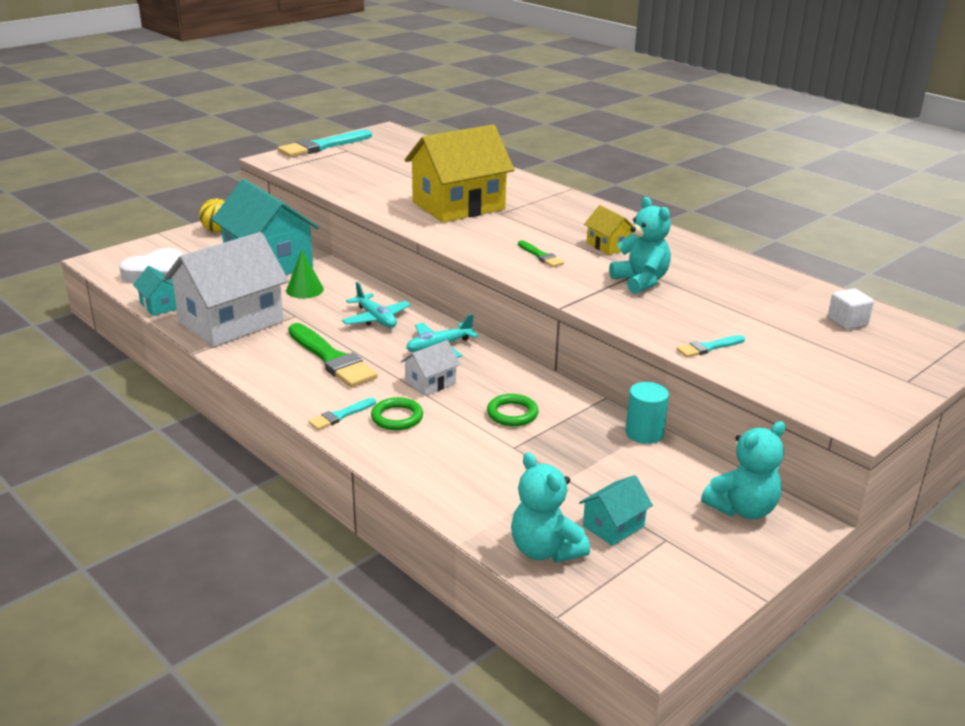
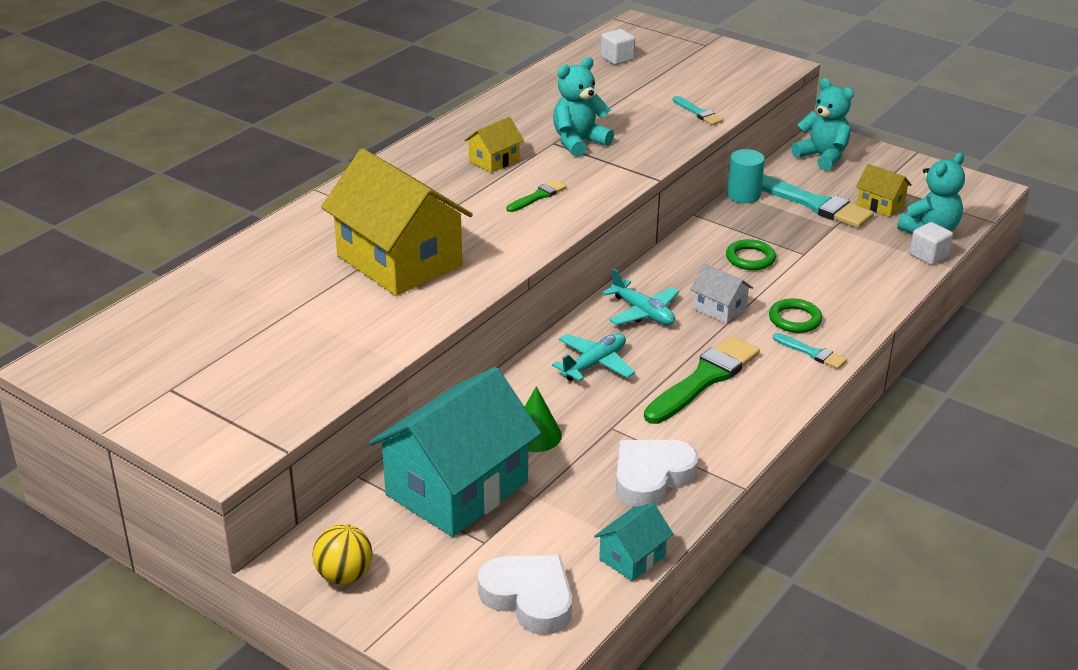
camera: 100 degrees left, 5 degrees up
white house [164,232,289,347] -> white heart [616,440,699,507]
turquoise brush [278,130,372,157] -> turquoise brush moved to [761,174,874,228]
turquoise house [579,475,653,546] -> yellow house [856,164,912,217]
none -> white cube [910,222,953,265]

